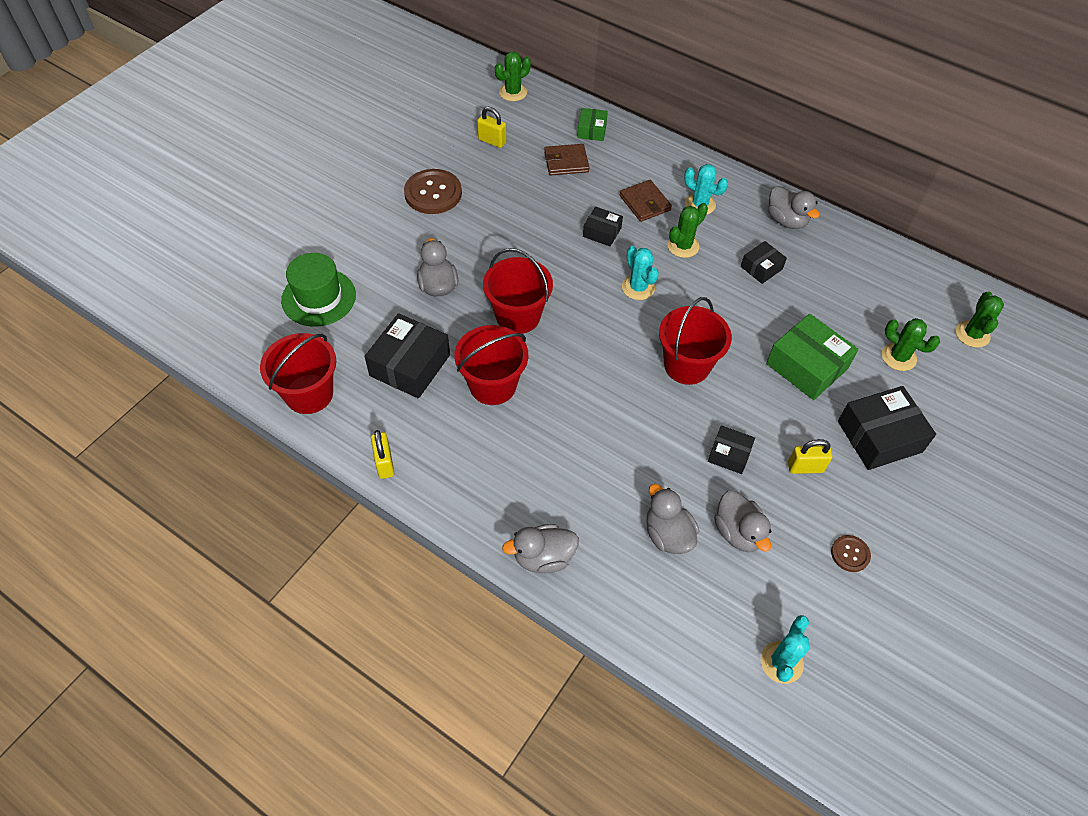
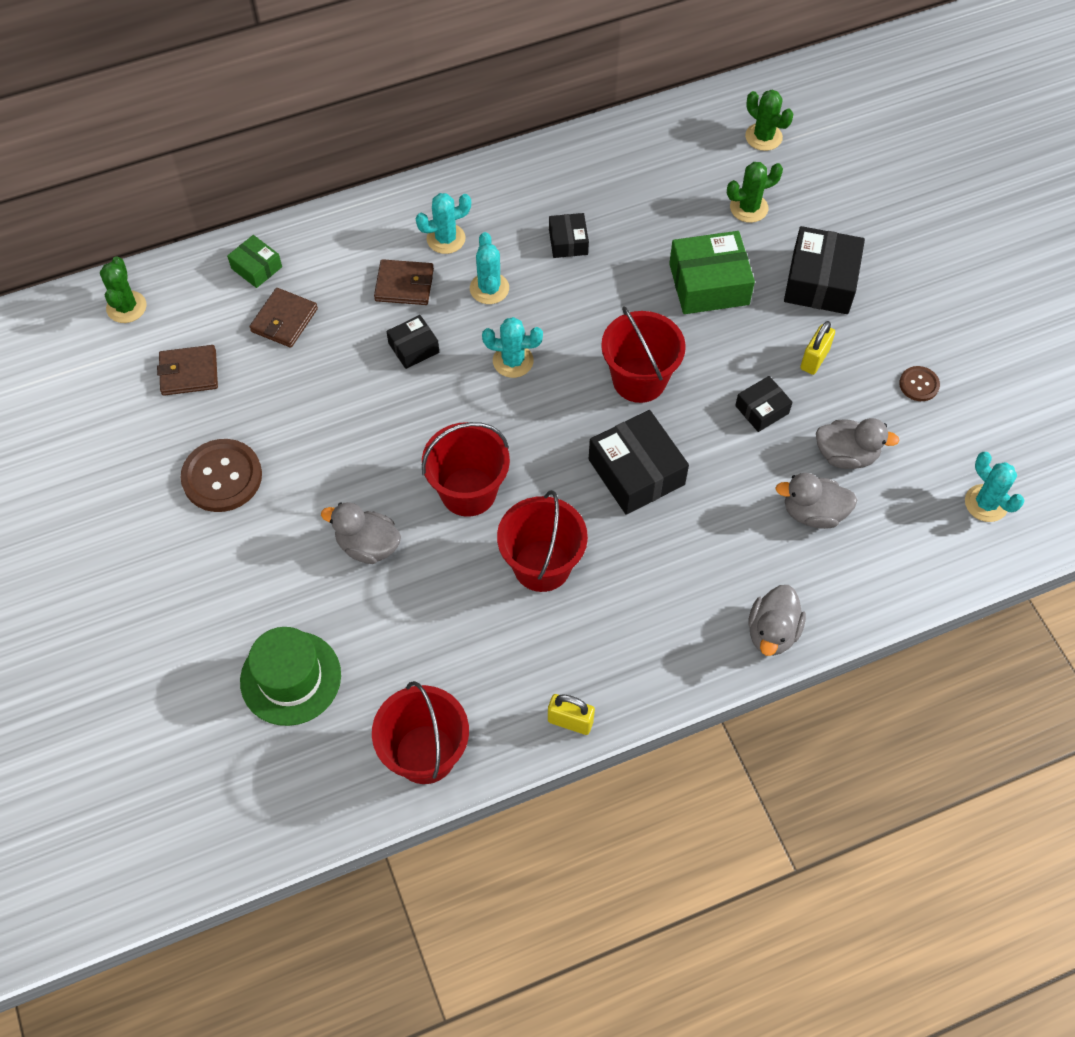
camera: 55 degrees left, 5 degrees up
black box [365,313,450,398] -> black box moved to [589,410,689,515]
yellow padlock [477,107,506,148] -> brown wallet [157,345,218,396]
green cactus [667,203,708,258] -> turquoise cactus [470,232,509,304]
grey duck [768,186,820,229] -> none

